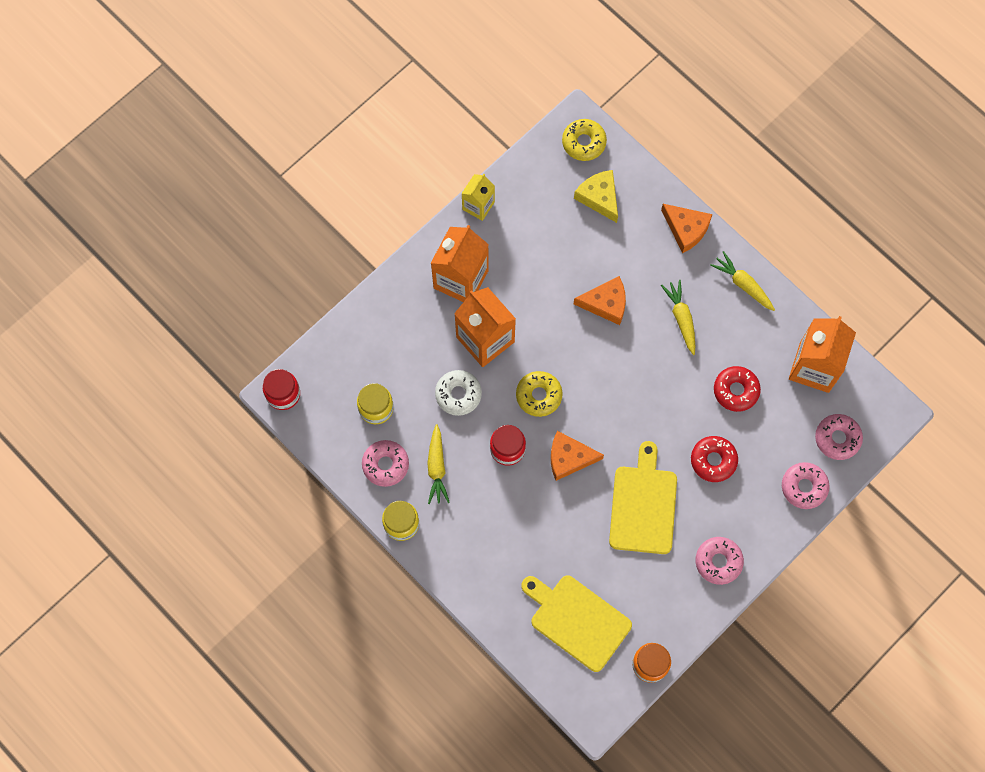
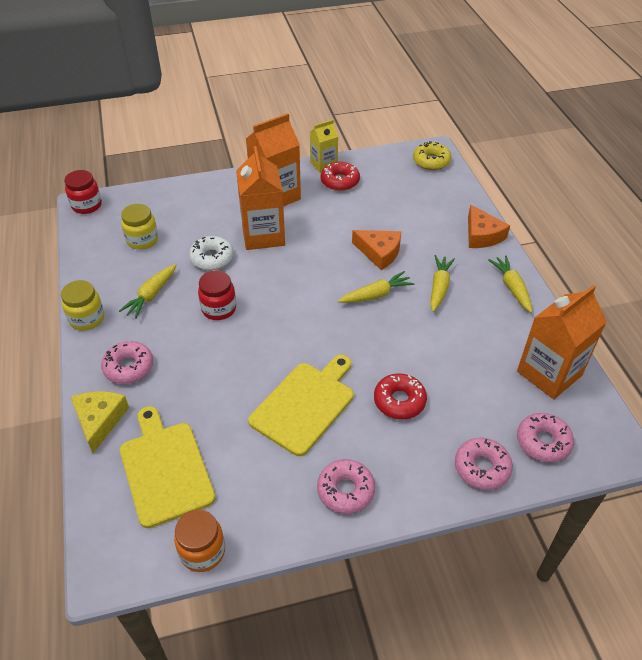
camera: 30 degrees right, 25 degrees down
pink donut [362,440,409,487] -> pink donut moved to [101,341,153,384]
yellow donut [516,371,563,417] -> none
orange cheese [551,431,604,481] -> none
yellow cheese [574,170,618,223] -> yellow cheese moved to [71,391,129,453]
red donut [714,366,761,412] -> red donut moved to [321,162,360,191]
none -> yellow carrot [338,271,414,303]

